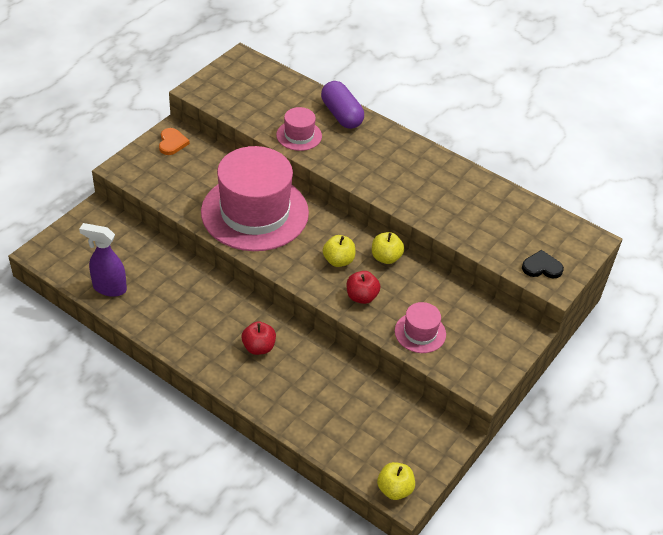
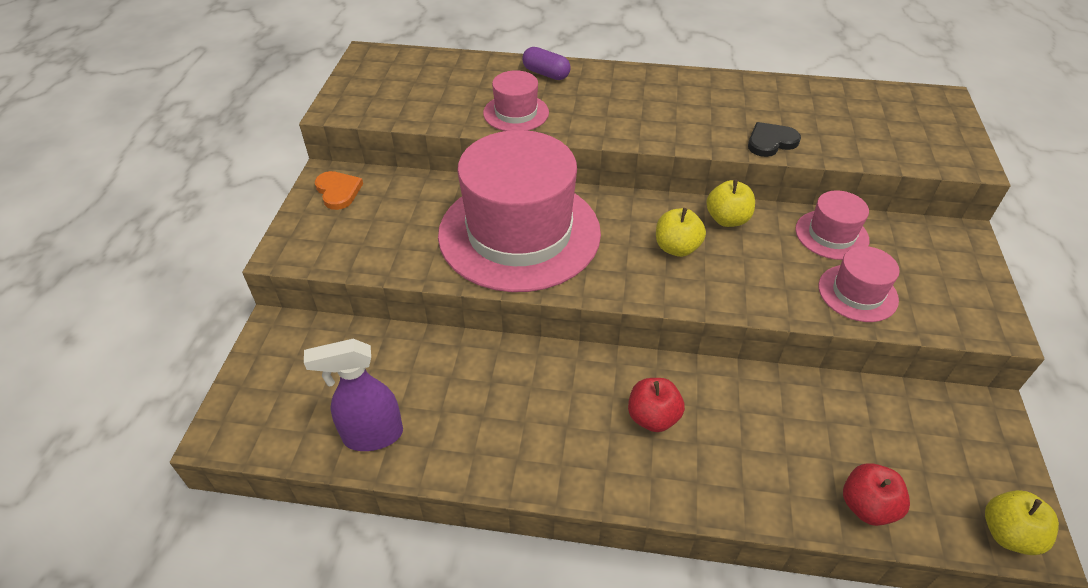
camera: 25 degrees left, 0 degrees up
purple capsule [321,81,364,129] -> purple capsule [522,47,571,80], size x0.62
red apple [347,271,380,304] -> red apple moved to [843,463,910,526]
black heart [522,250,564,278] -> black heart moved to [748,122,801,157]
none -> pink hat [795,190,869,260]

